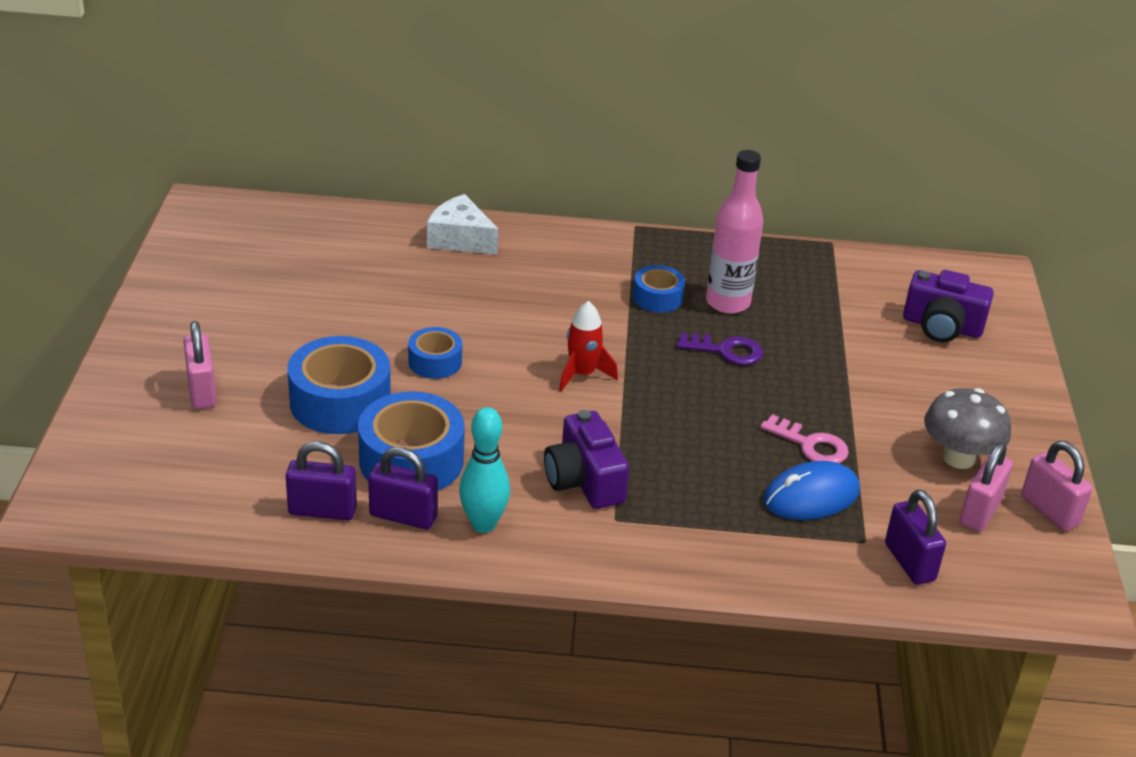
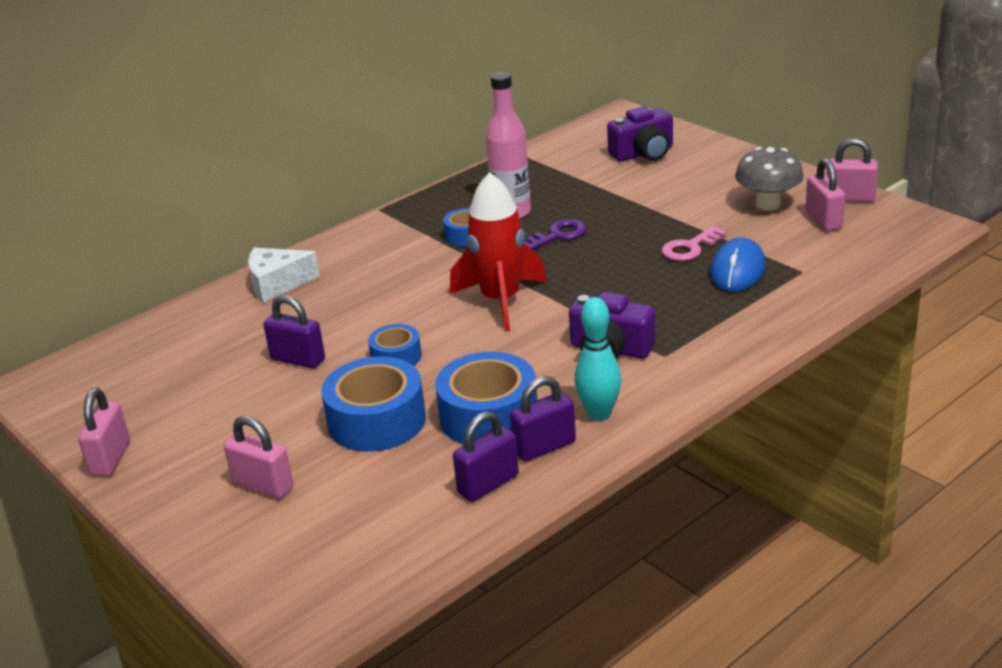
camera: 40 degrees left, 5 degrees down
red rocket [559,301,618,391] -> red rocket [450,172,547,331], size x1.76
pink key [760,414,849,463] -> pink key turned 150 degrees clockwise [662,226,726,261]
purple padlock [885,490,946,585] -> purple padlock moved to [263,295,325,368]
none -> pink padlock [78,388,130,476]

